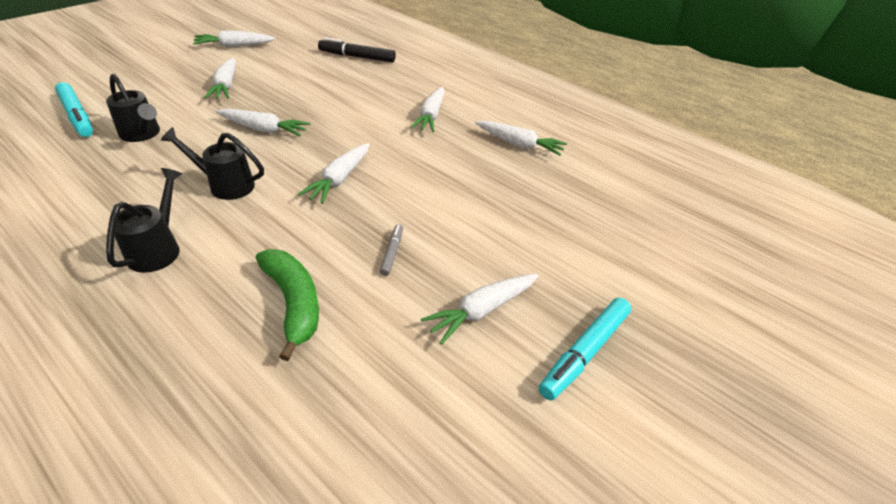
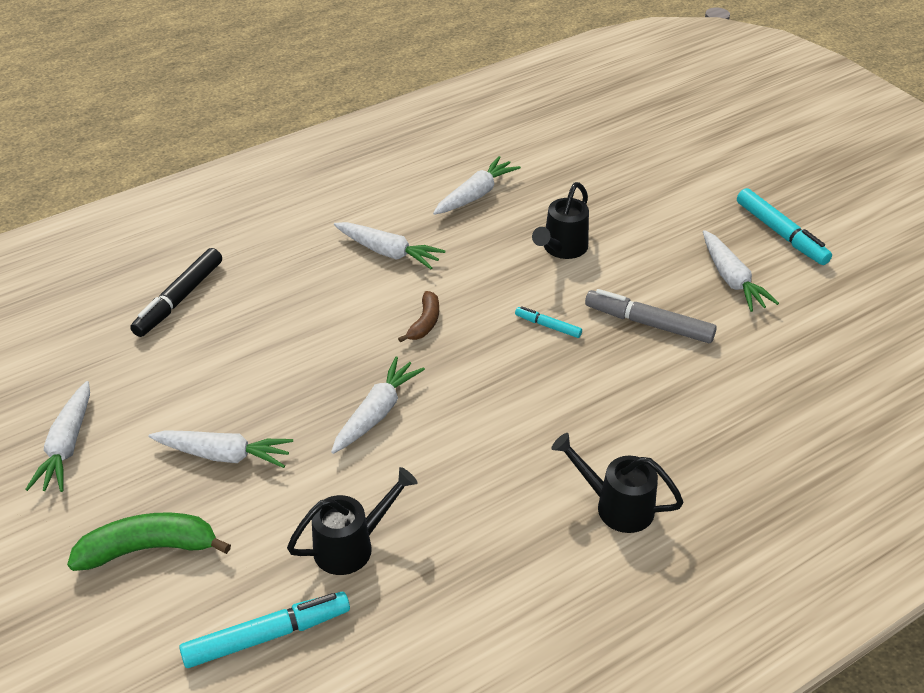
camera: 70 degrees left, 0 degrees up
black watering can [161,127,264,200] -> black watering can moved to [532,182,589,259]
green banana [256,249,319,361] -> green banana moved to [67,512,231,571]
white carrot [298,143,370,204] -> none
grey marker [380,224,403,276] -> grey marker [585,289,717,343], size x1.87
none -> brown banana [398,291,439,343]
none -> turquoise marker [515,306,582,338]

